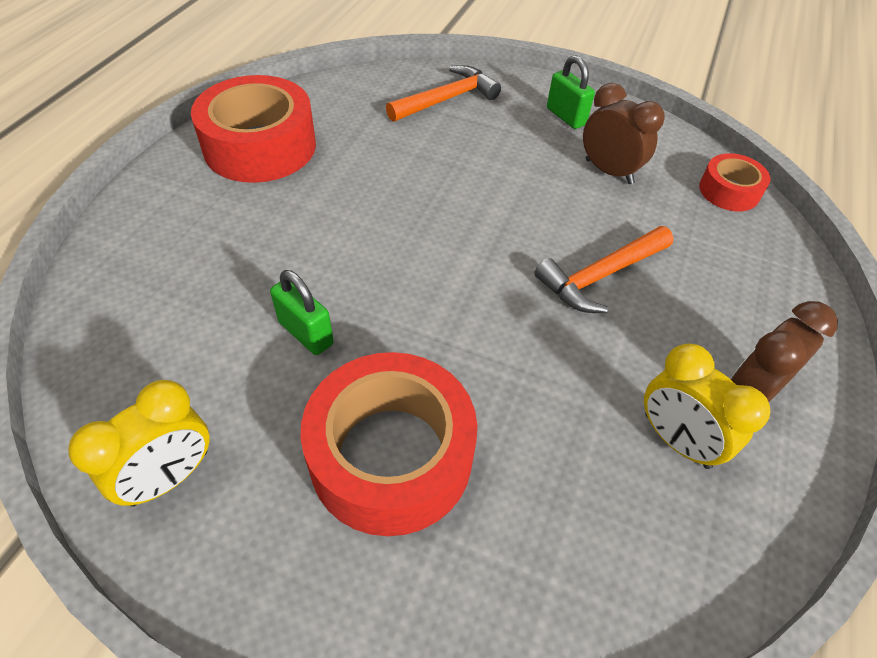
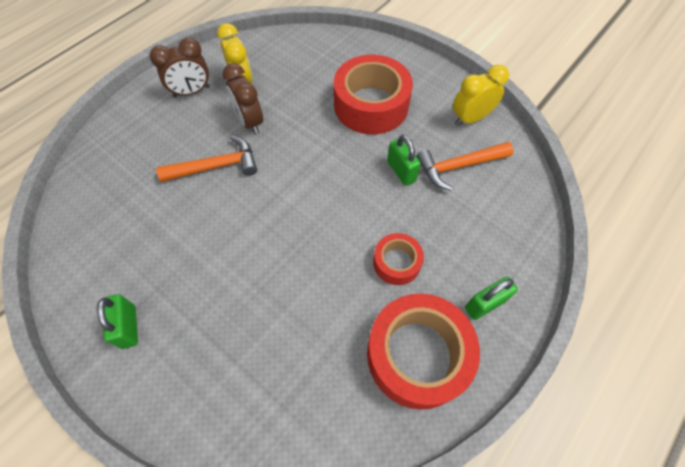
camera: 160 degrees left, 10 degrees up
orange hammer [386,65,501,122] -> orange hammer moved to [416,142,514,191]
brown clock [583,83,665,184] -> brown clock moved to [223,63,263,134]
red tape [699,153,771,211] -> red tape moved to [373,233,424,285]
none -> green padlock [465,277,518,320]

